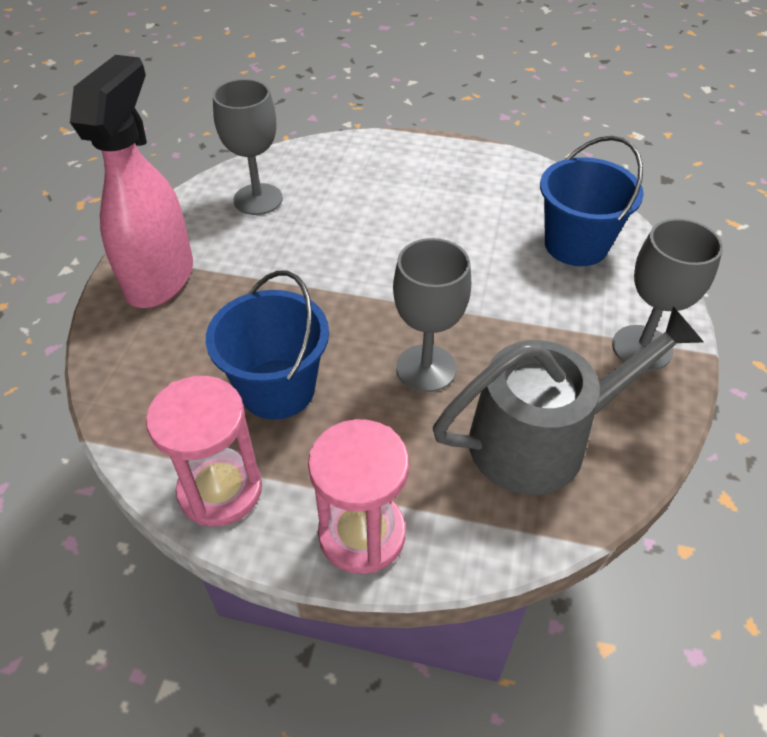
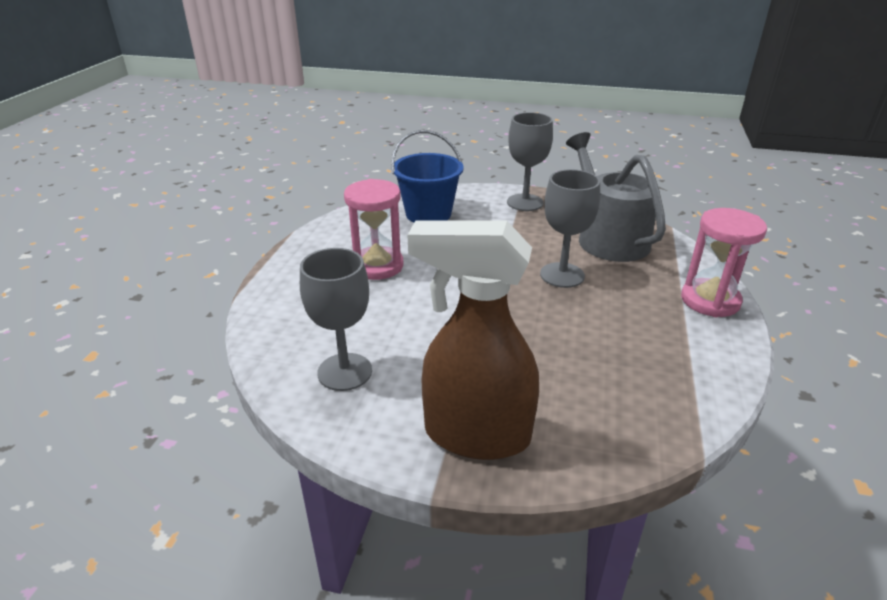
camera: 90 degrees left, 15 degrees down
pink spray bottle [70,55,193,308] -> brown spray bottle [408,220,539,460]
pink hourglass [146,376,262,527] -> pink hourglass moved to [344,179,403,280]
blue bucket [206,271,329,420] -> none

